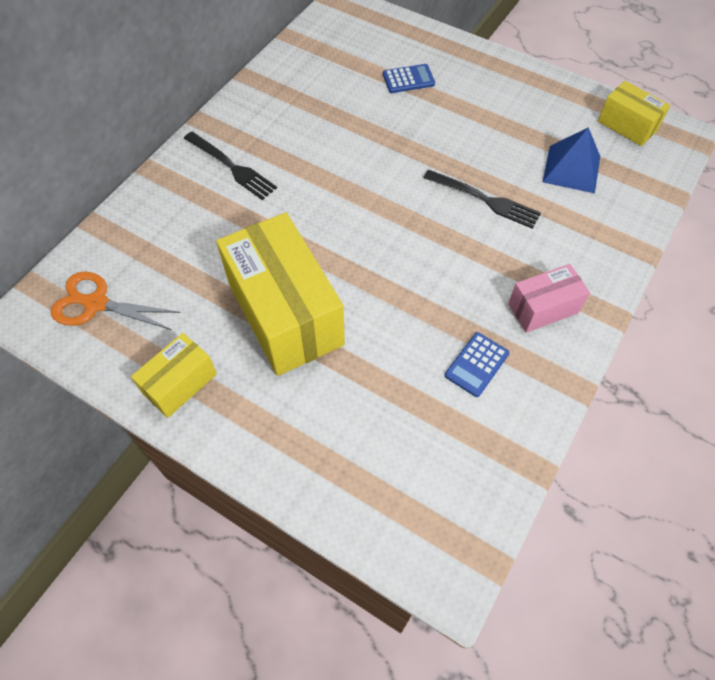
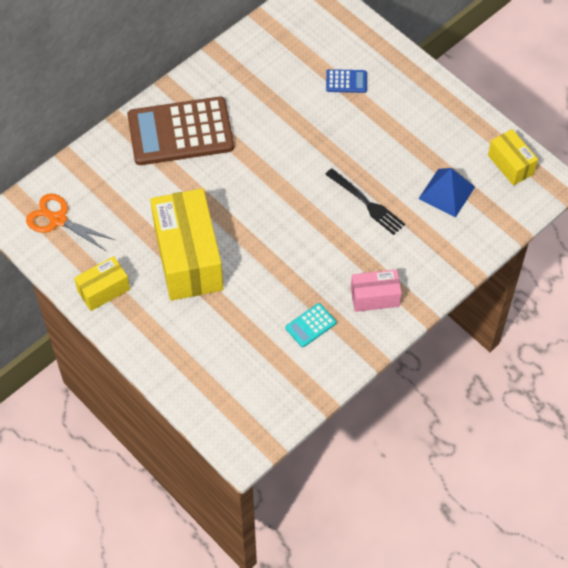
camera: 15 degrees right, 0 degrees up
black fork [184,132,277,200] -> brown calculator [127,97,234,165]
blue calculator [445,332,509,397] -> turquoise calculator [285,303,336,347]

